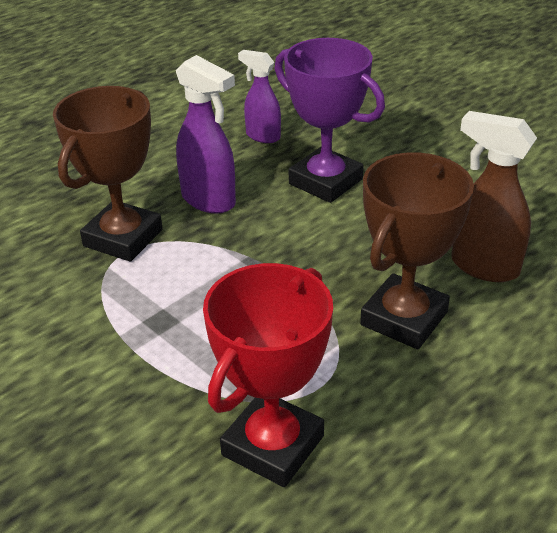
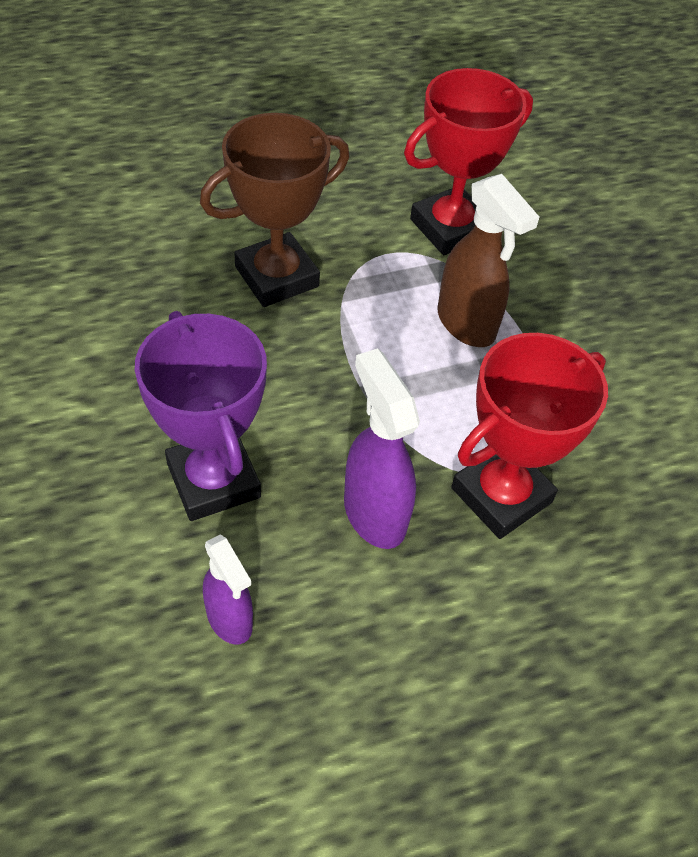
camera: 160 degrees left, 15 degrees up
brown trophy [53,86,163,262] -> red trophy [451,333,608,539]
brown spray bottle [451,111,537,282] -> brown spray bottle moved to [437,174,539,347]

